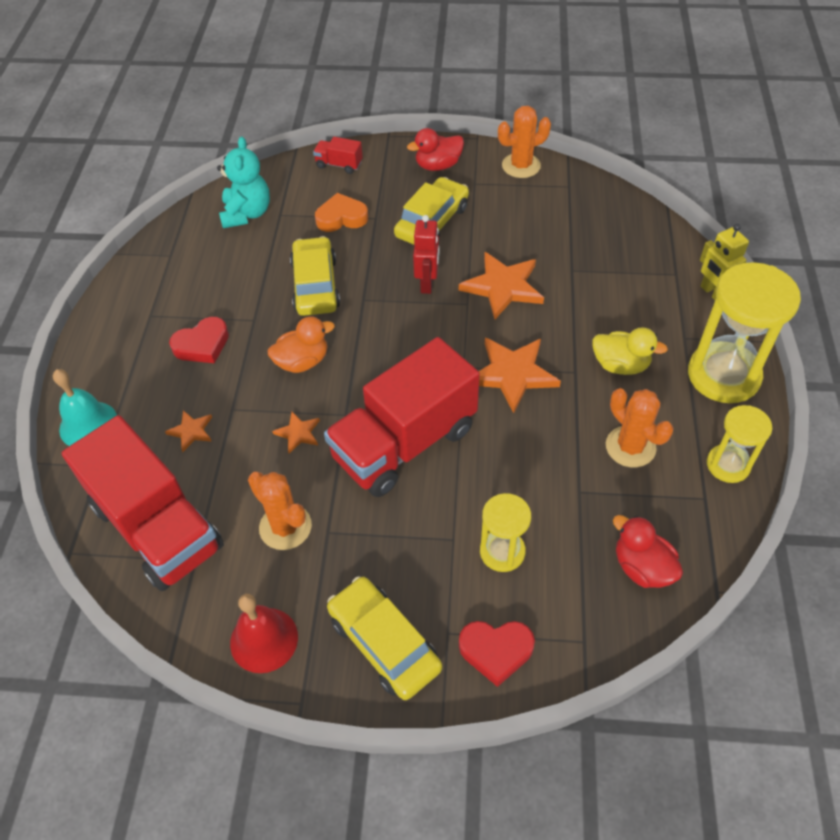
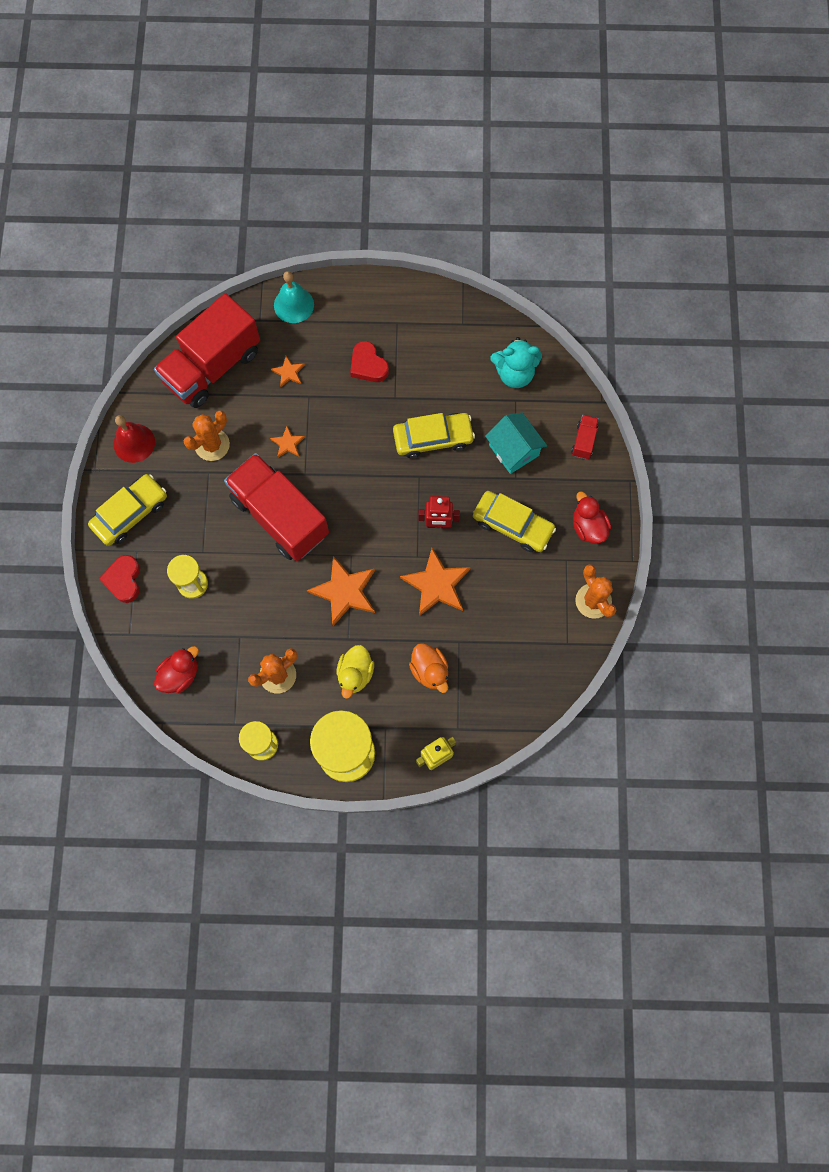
camera: 85 degrees right, 20 degrees up
orange duck [268,317,335,373] -> orange duck moved to [409,643,448,693]
orange heart [315,193,368,232] -> turquoise house [485,413,547,474]

